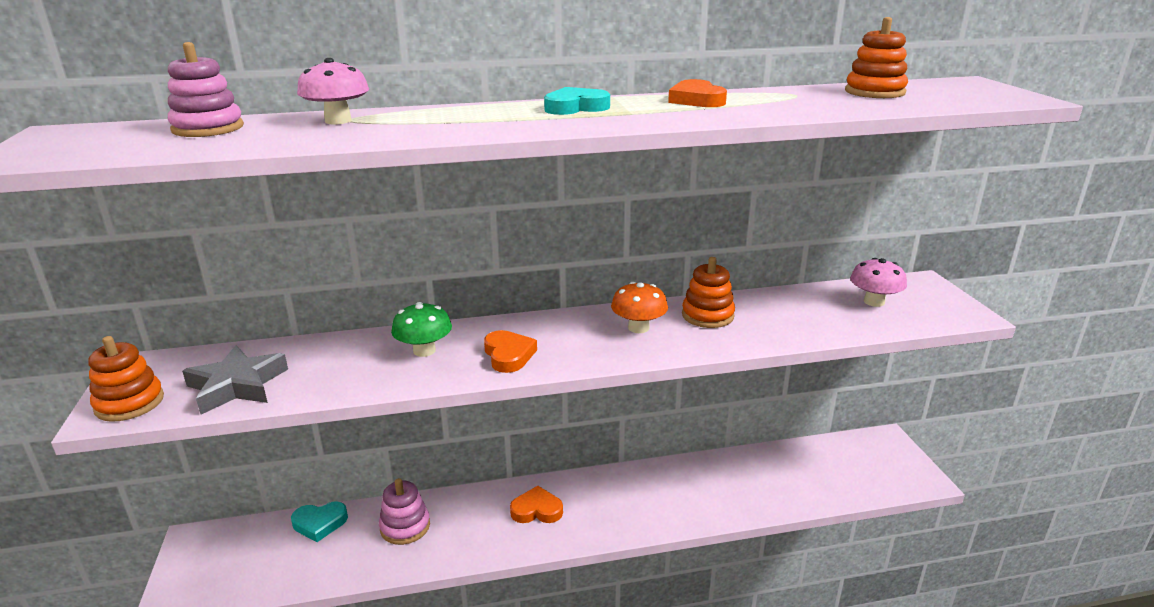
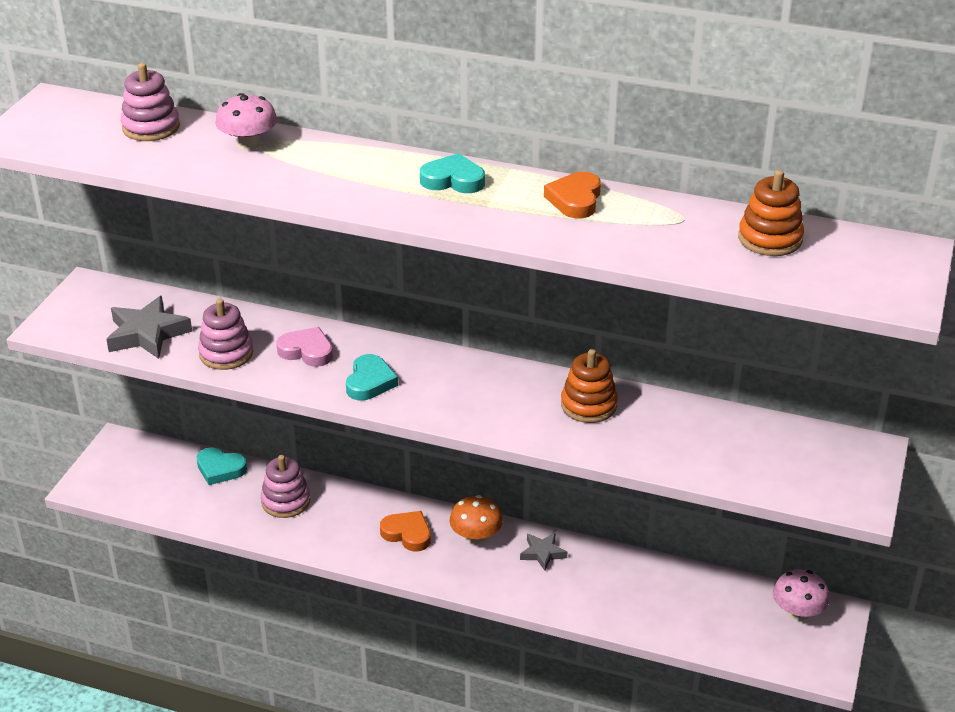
camera: 30 degrees right, 10 degrees up
orange stacking toy [88,336,164,422] -> none
green mushroom [391,302,452,357] -> pink heart [276,327,333,367]
orange heart [484,330,537,373] -> turquoise heart [346,354,398,401]
orange mushroom [611,282,668,333] -> orange mushroom moved to [450,495,503,544]
pink mushroom [850,258,907,307] -> pink mushroom moved to [773,569,830,620]
none -> pink stacking toy [198,299,253,370]
none -> grey star [520,533,567,571]

